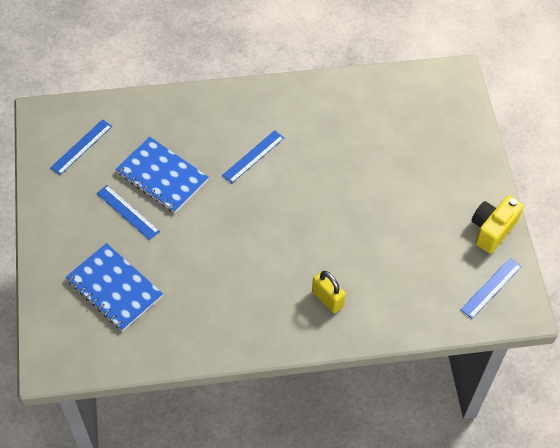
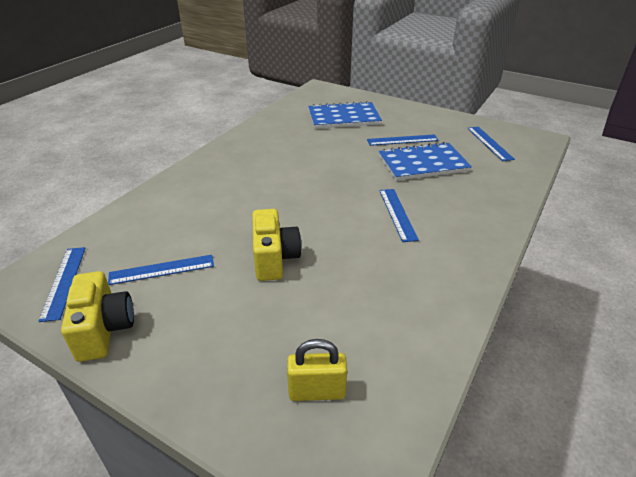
camera: 130 degrees right, 20 degrees down
yellow padlock [312,271,346,313] -> yellow padlock moved to [287,339,347,401]
none -> blue ruler [108,255,214,285]
none -> yellow camera [252,209,302,281]

